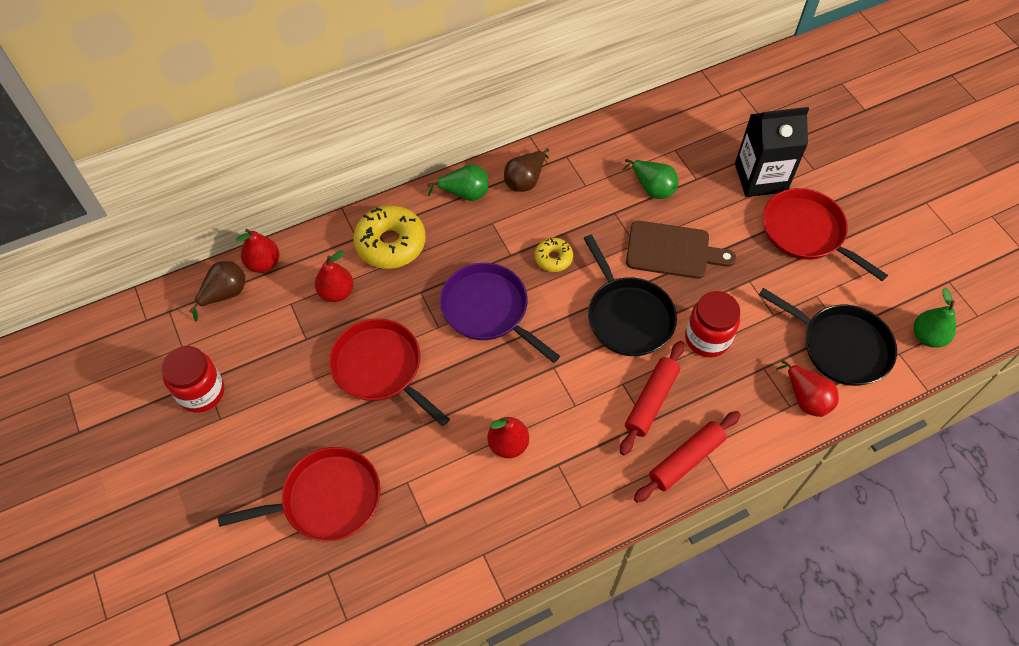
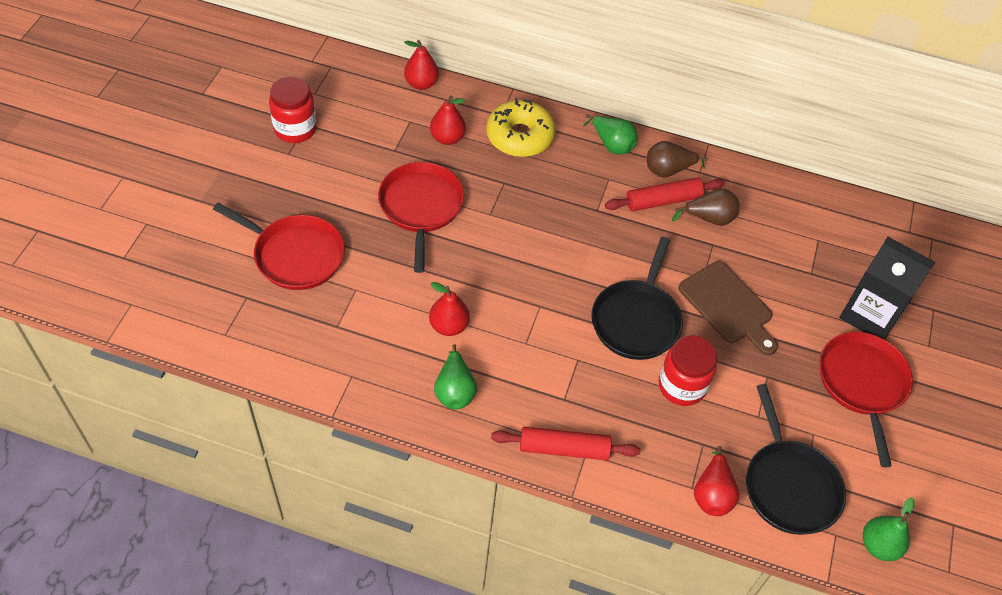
camera: 40 degrees right, 5 degrees down
brown pear [189,261,245,321] -> brown pear moved to [672,188,740,226]
purple pan [440,263,560,363] -> none
yellow donut [535,238,573,272] -> none
red rolling pin [620,341,684,456] -> red rolling pin moved to [605,177,725,211]
green pear [622,159,679,199] -> green pear moved to [434,344,477,409]

